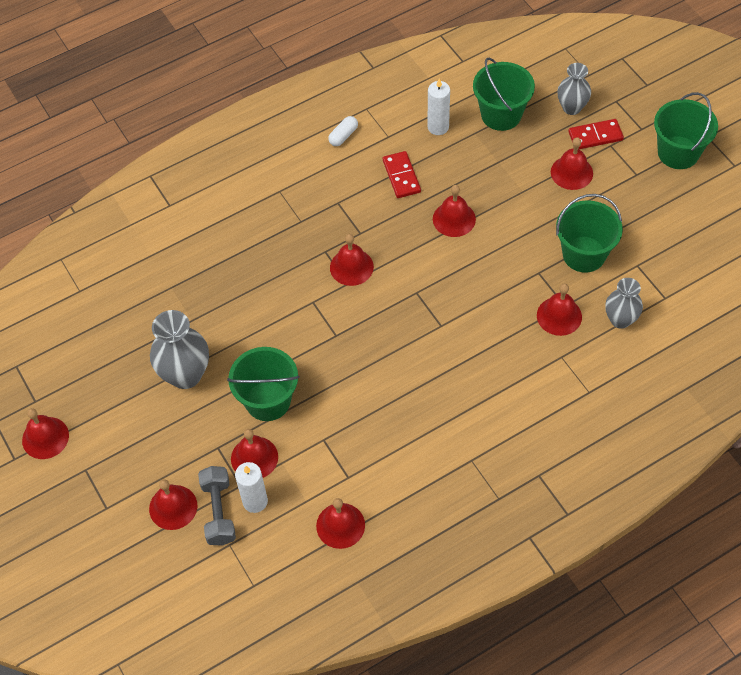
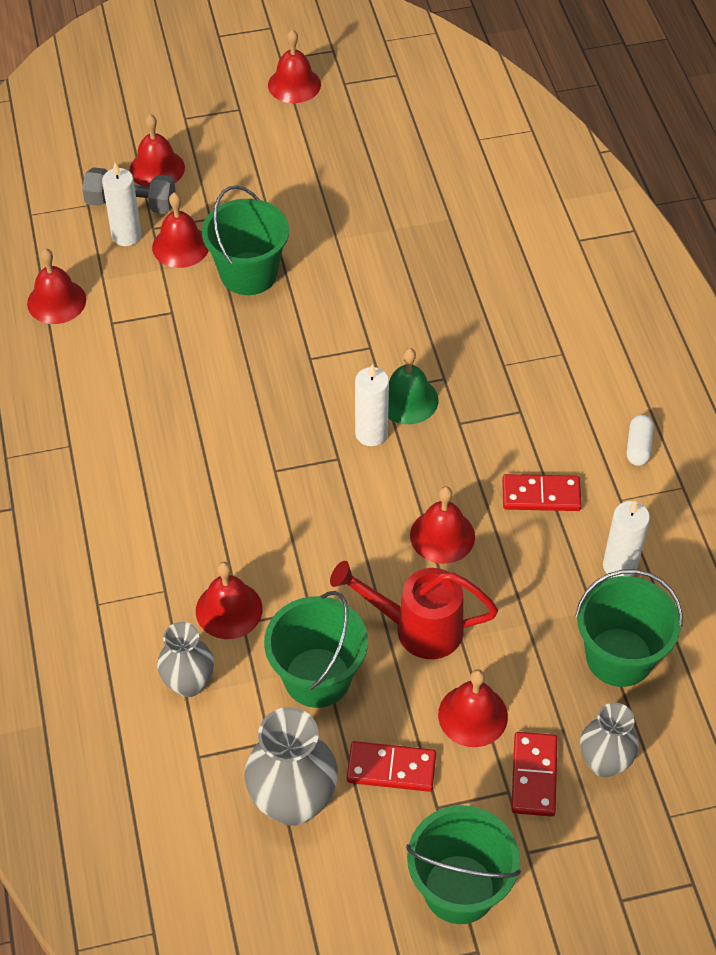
camera: 105 degrees right, 5 degrees down
grey vase [150,310,209,389] -> grey vase moved to [245,707,338,826]
white capsule [328,116,358,146] -> white capsule turned 45 degrees clockwise [627,415,654,466]
red bell [330,234,374,286] -> green bell [388,348,438,424]
none -> red watering can [330,561,498,659]
none -> red domino [347,741,436,792]
none -> white candle [355,364,389,446]

